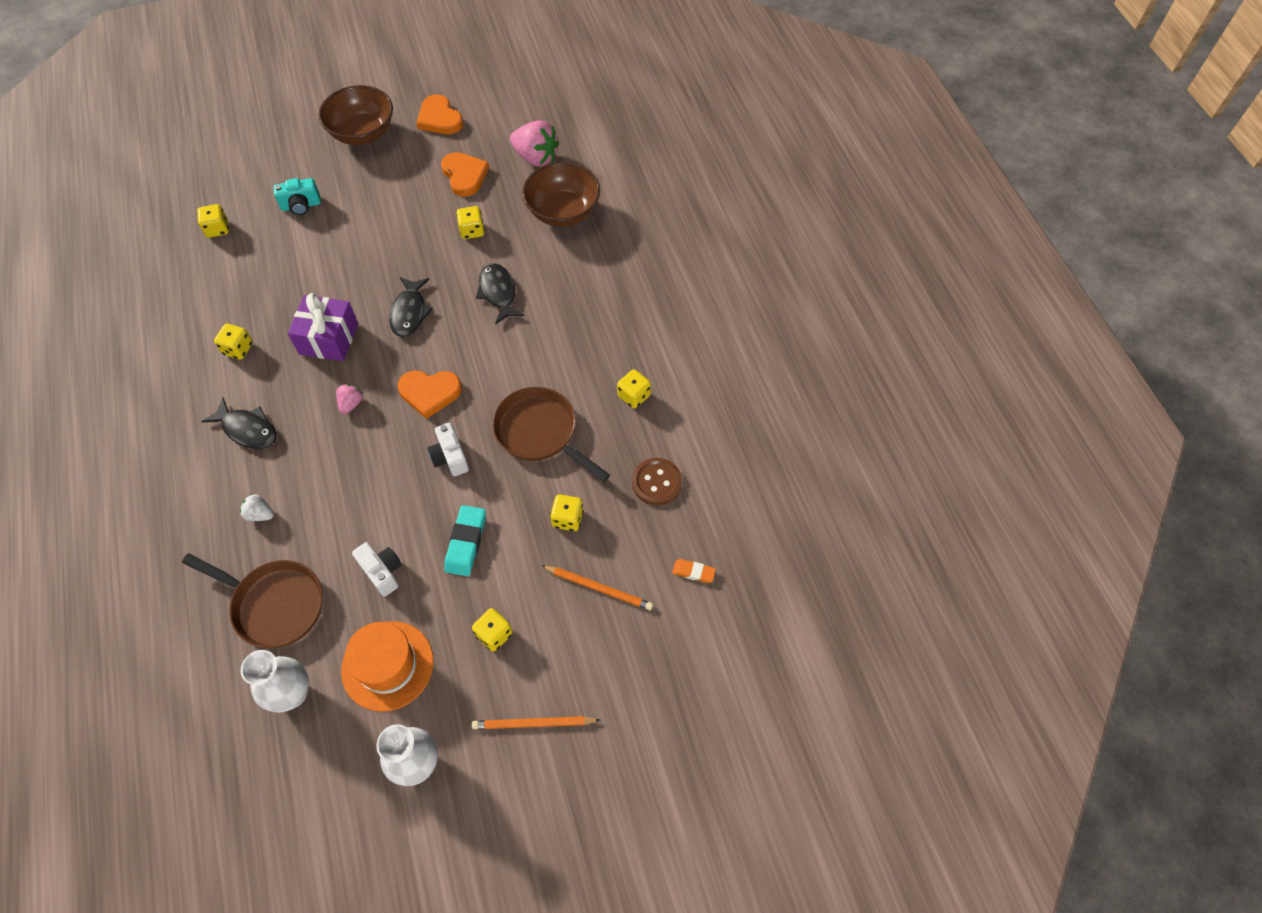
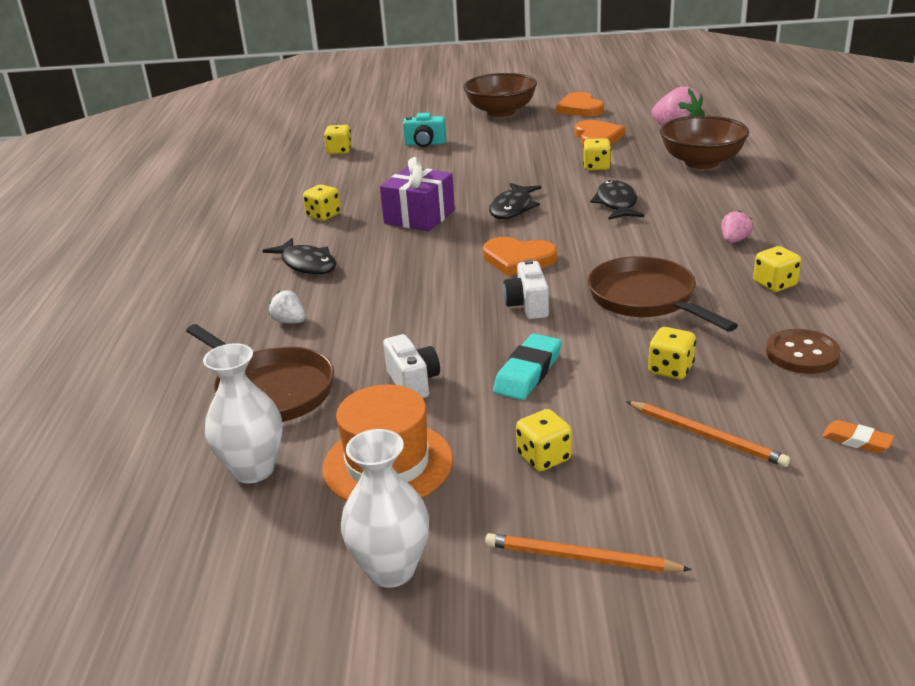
camera: 20 degrees right, 30 degrees down
pink strawberry [336,384,363,414] -> pink strawberry moved to [721,210,753,243]

